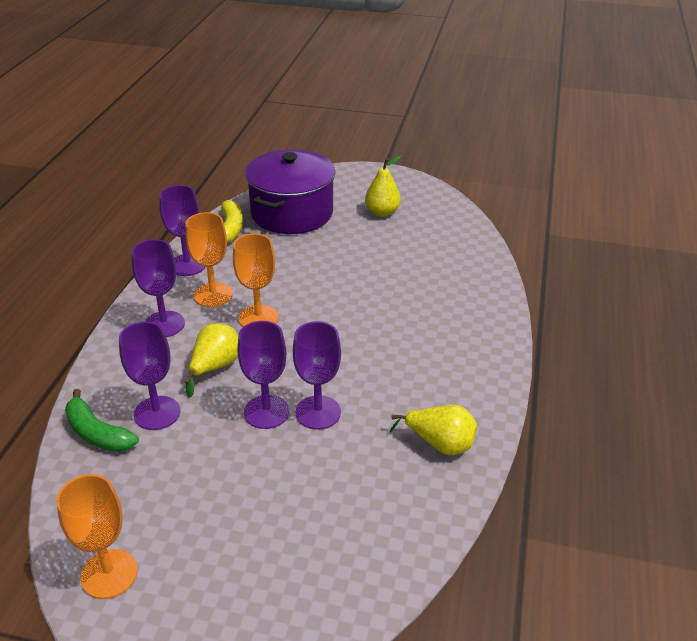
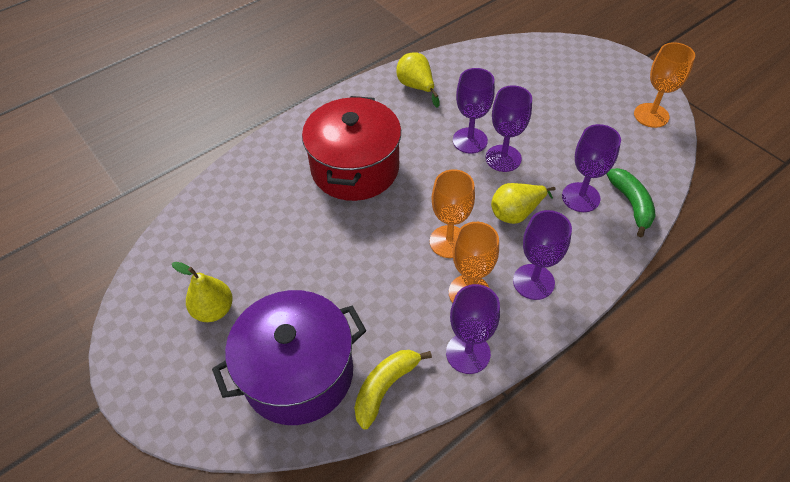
camera: 140 degrees left, 15 degrees up
none -> red pot [302,96,401,201]

